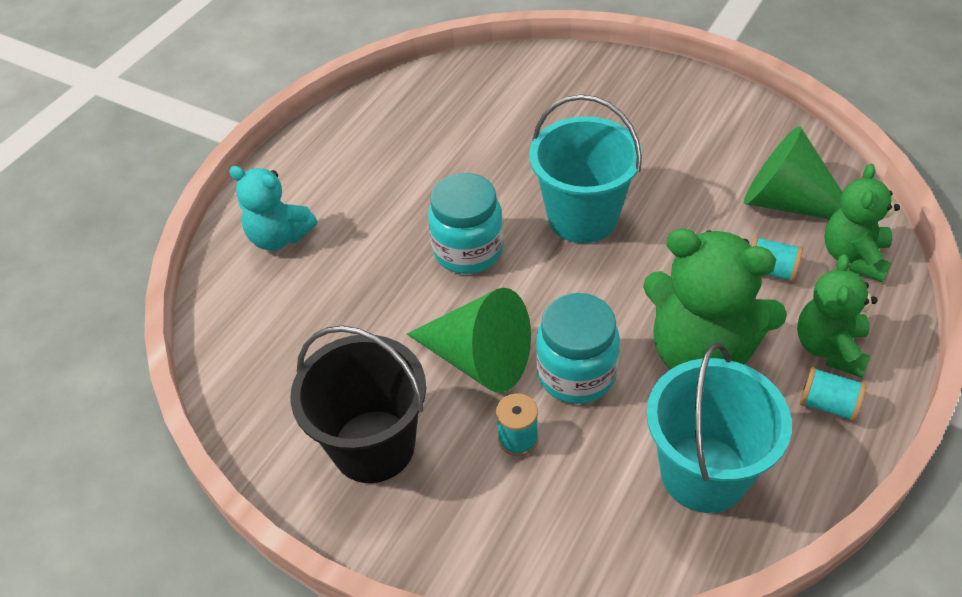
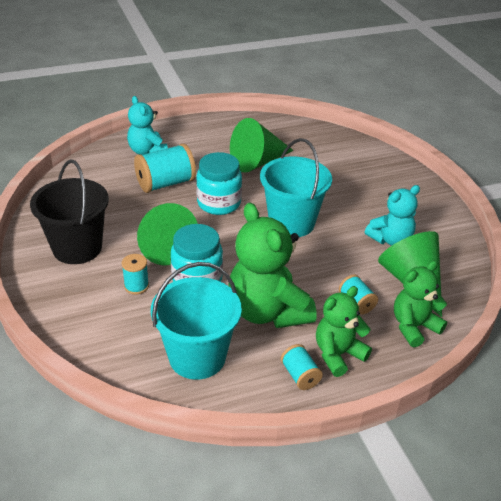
camera: 35 degrees right, 10 degrees down
none -> turquoise spool [134,144,196,193]
none -> green cone [230,118,294,173]
none -> turquoise teddy bear [365,185,420,246]

